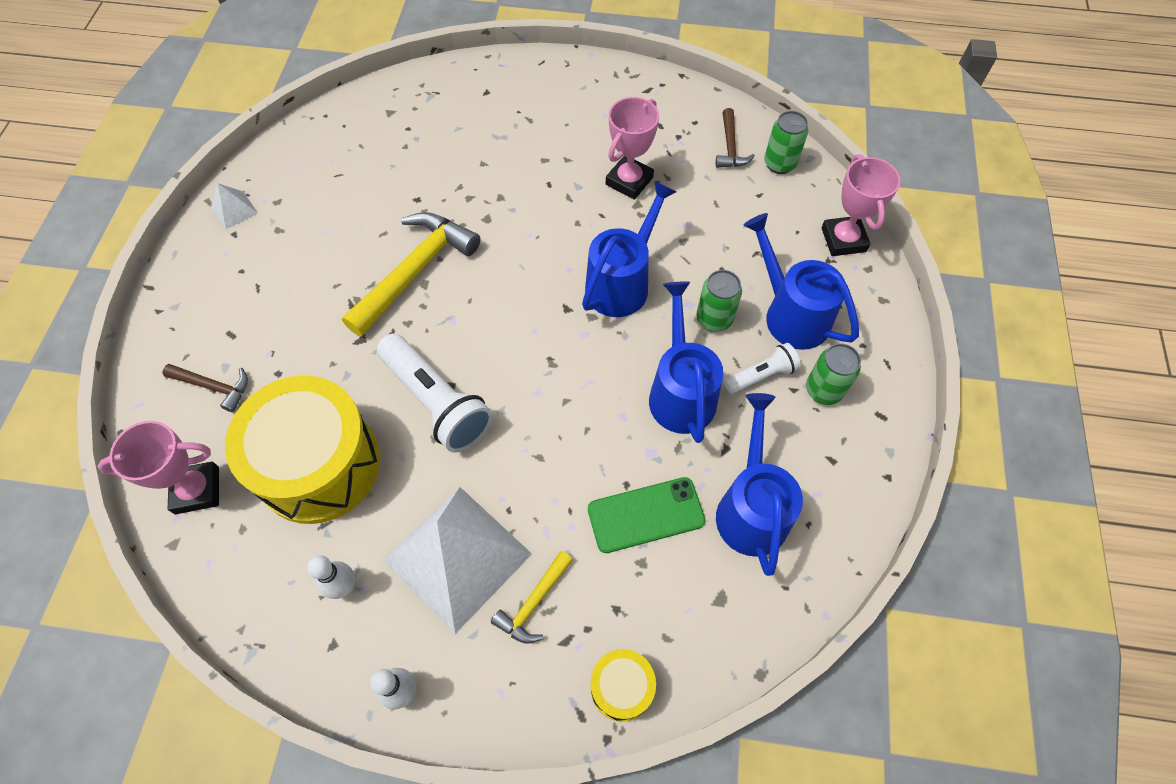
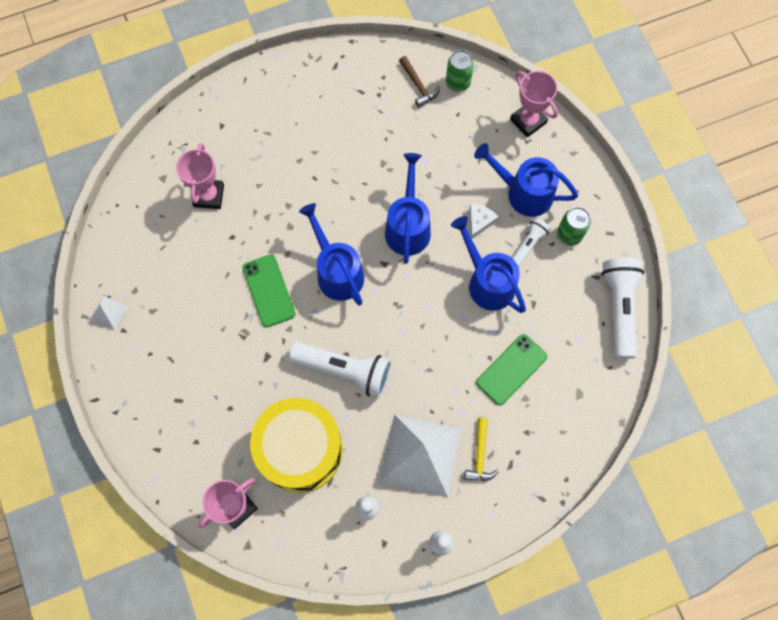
camera: 30 degrees left, 10 degrees up
brown hammer [163,364,248,412] -> none
yellow hammer [342,212,480,337] -> green phone [242,255,295,327]
yellow drum [590,649,656,722] -> none
pink trophy [606,97,659,200] -> pink trophy moved to [176,143,224,209]
green can [697,270,742,332] -> white cheese [469,204,499,239]
blue watering can [716,393,803,576] -> blue watering can moved to [299,203,364,306]
none -> white flashlight [601,258,644,359]

